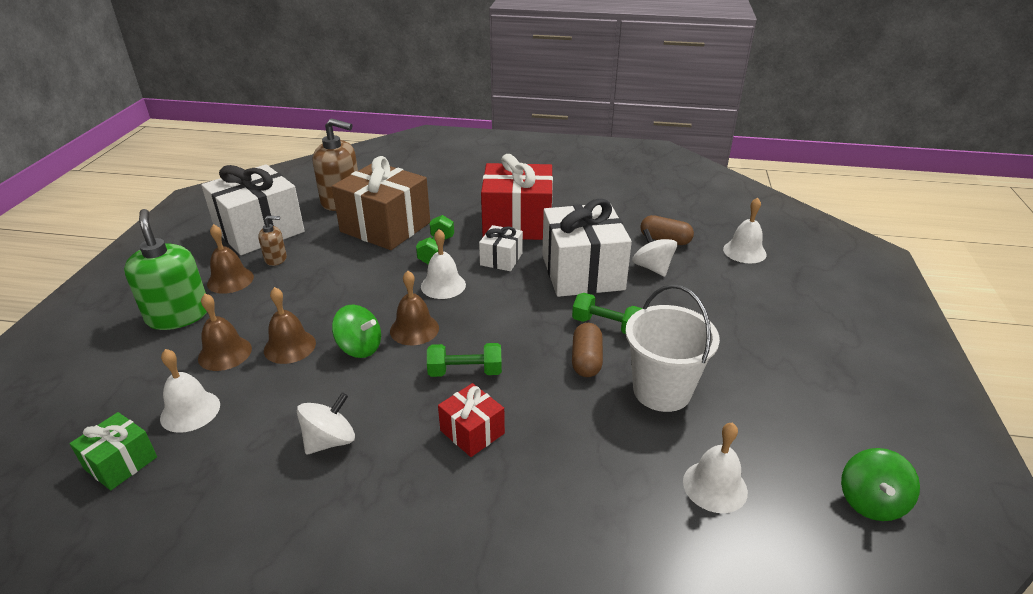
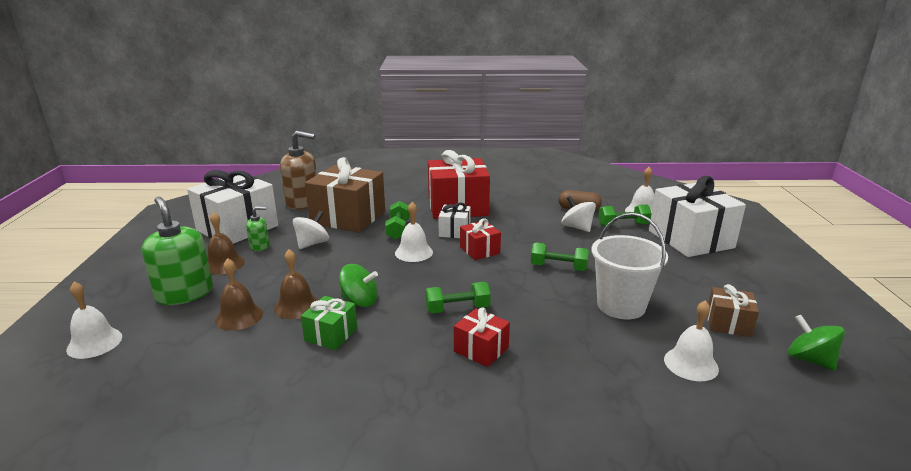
camera: 10 degrees left, 10 degrees down
green gift [69,412,157,490] -> green gift moved to [301,296,357,350]
white bell [160,349,220,433] -> white bell moved to [66,282,122,359]
brown soap dispenser [258,216,287,266] -> green soap dispenser [246,207,270,251]
white spinning top [297,392,355,455] -> white spinning top moved to [293,211,329,249]
brown bell [390,271,439,345] -> none
white gift [542,199,632,297] -> white gift moved to [649,176,746,257]
brown capsule [572,323,603,377] -> none
green spinning top [841,448,920,521] -> green spinning top turned 135 degrees clockwise [788,315,845,371]
none -> red gift [460,218,501,260]
none -> green dumbbell [598,205,652,226]
none -> brown gift [708,284,759,337]

